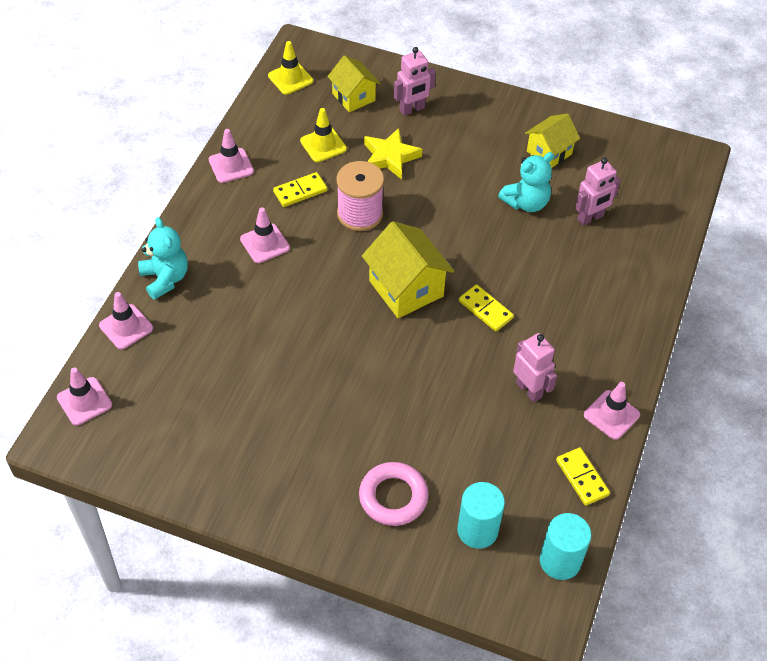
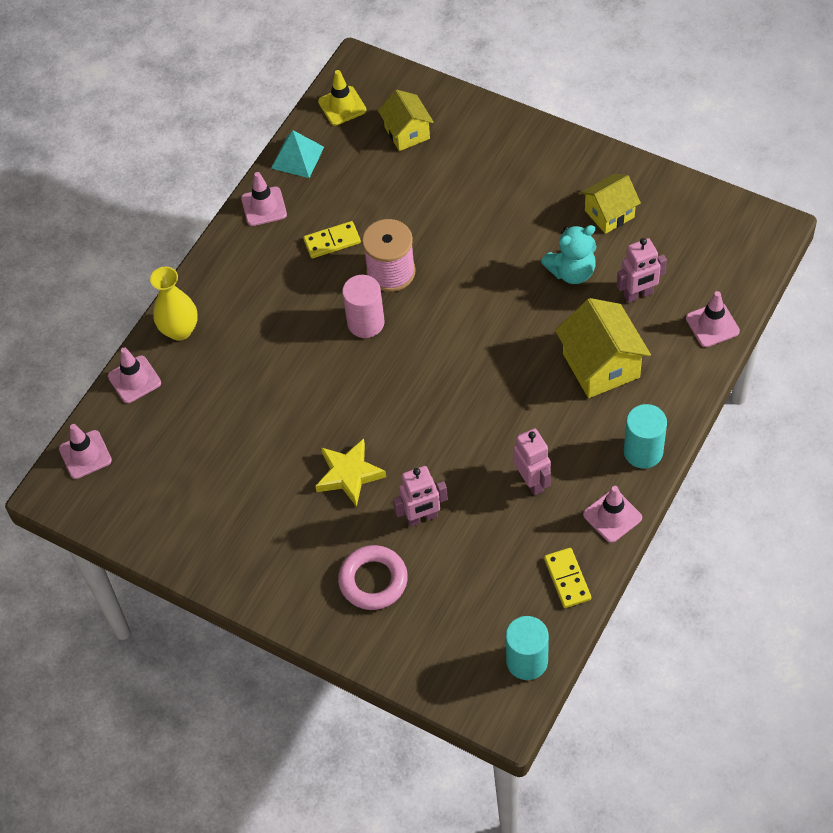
camera: 15 degrees right, 5 degrees up
turquoise teddy bear [138,217,188,300] -> yellow vase [150,267,198,341]
pink traffic cone [240,207,290,263] -> pink traffic cone moved to [686,291,740,347]
yellow traffic cone [300,108,347,162] -> none
yellow house [362,221,454,318] -> yellow house moved to [555,298,651,398]
yellow star [364,128,422,179] -> yellow star moved to [315,438,386,507]
pink robot [394,47,436,116] -> pink robot moved to [393,466,448,527]
turquoise cylinder [457,482,505,549] -> turquoise cylinder moved to [624,404,667,469]
yellow domino [459,285,514,332] -> none
none -> turquoise pyramid [271,130,324,178]
none -> pink cylinder [342,275,385,338]

